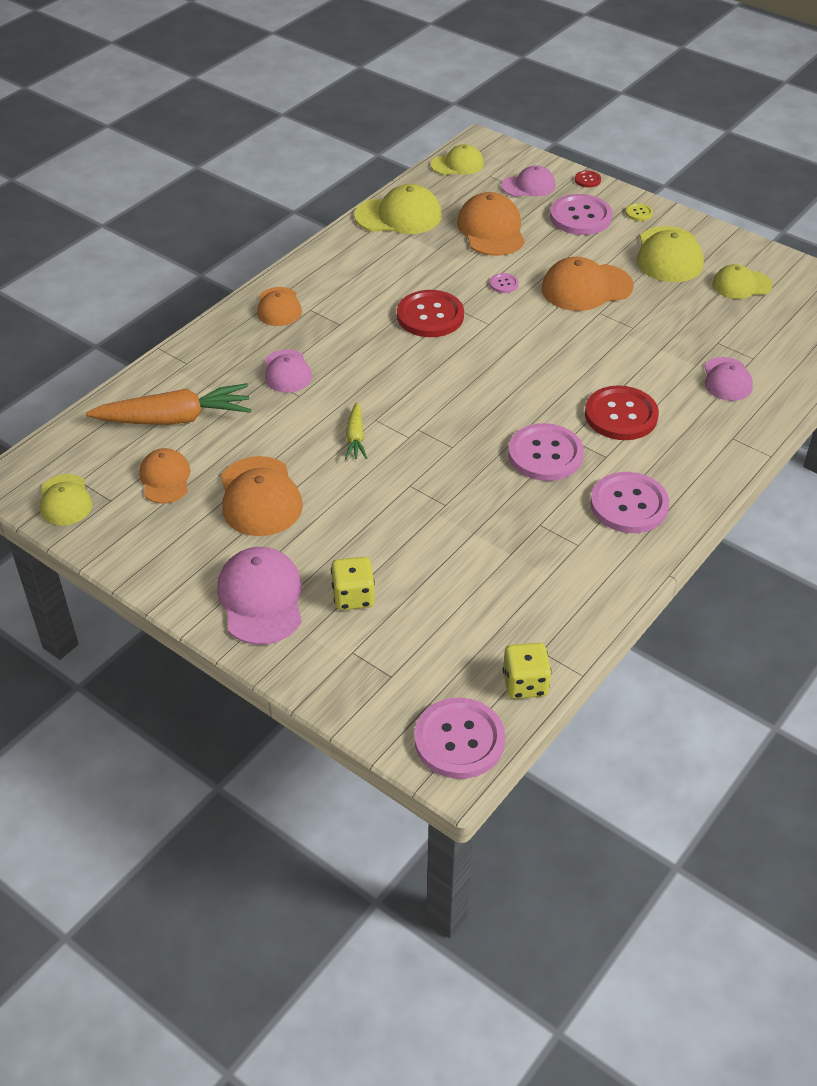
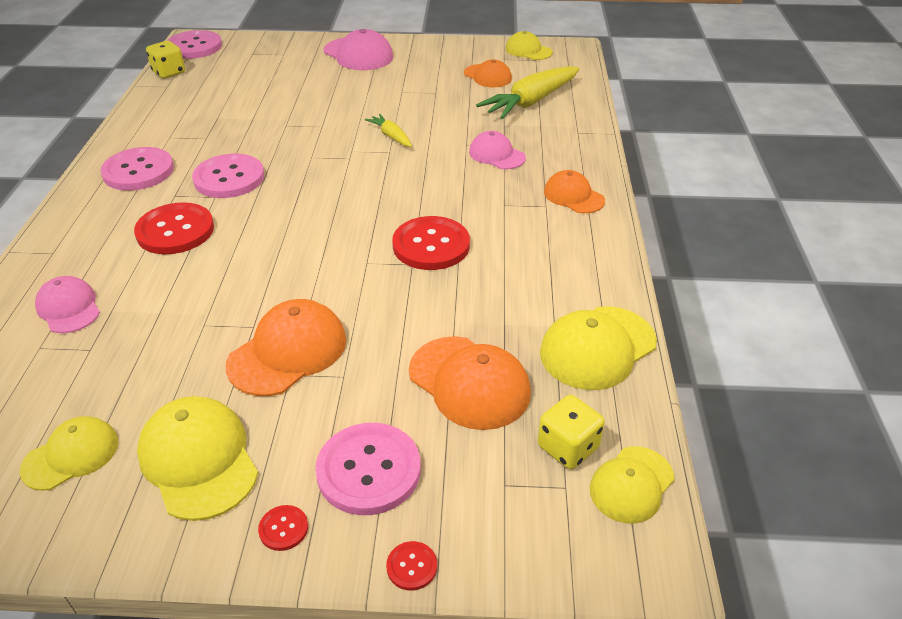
camera: 145 degrees right, 5 degrees down
orange carrot [86,383,251,425] -> yellow carrot [476,66,580,119]
orange cap [221,456,303,536] -> none
yellow dice [331,557,375,610] -> yellow dice moved to [538,395,605,469]
pink button [490,273,519,293] -> none
pink cap [501,165,556,197] -> none
yellow button [626,203,653,221] -> red button [258,505,308,551]

